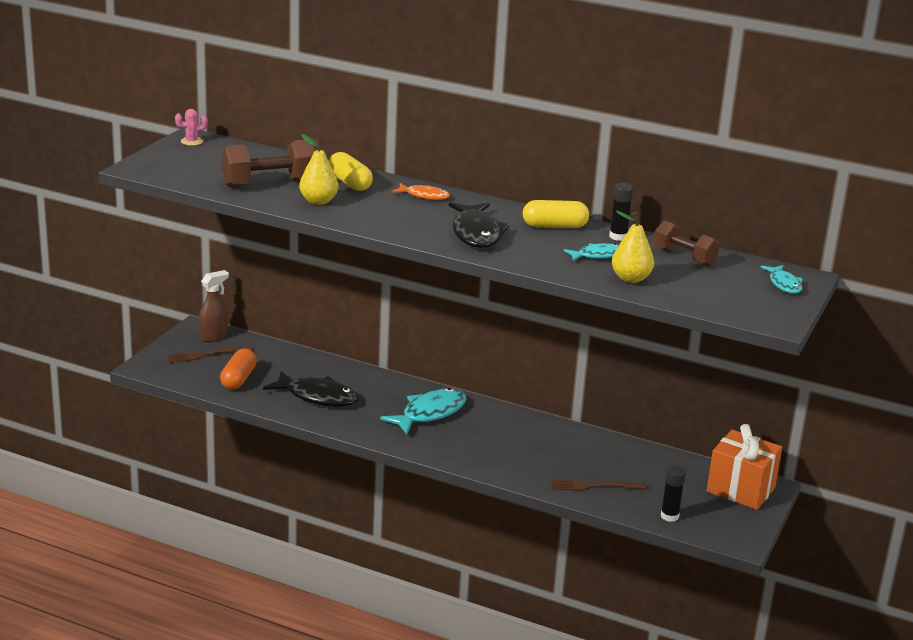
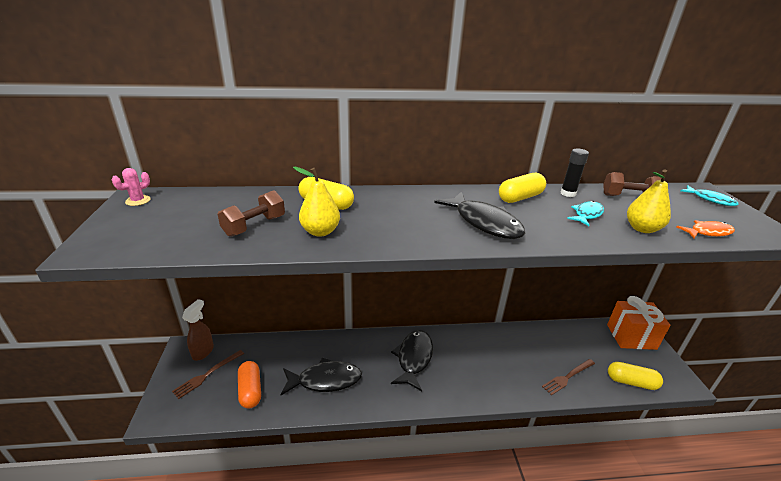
camera: 30 degrees left, 5 degrees up
brown dumbbell [222,140,315,188] -> brown dumbbell [218,190,285,237], size x0.66
turquoise fish [380,388,466,434] -> black fish [391,330,433,391]
orange fish [392,183,450,200] -> orange fish moved to [677,220,735,238]
black glue stick [661,465,686,522] -> yellow capsule [608,362,663,390]

